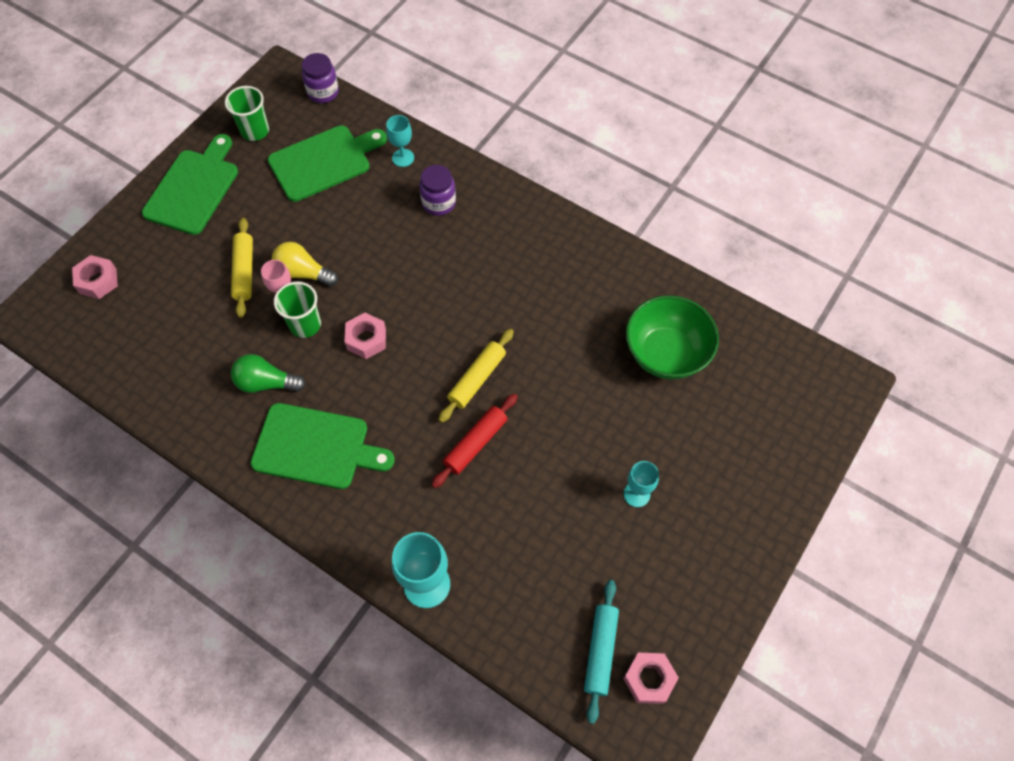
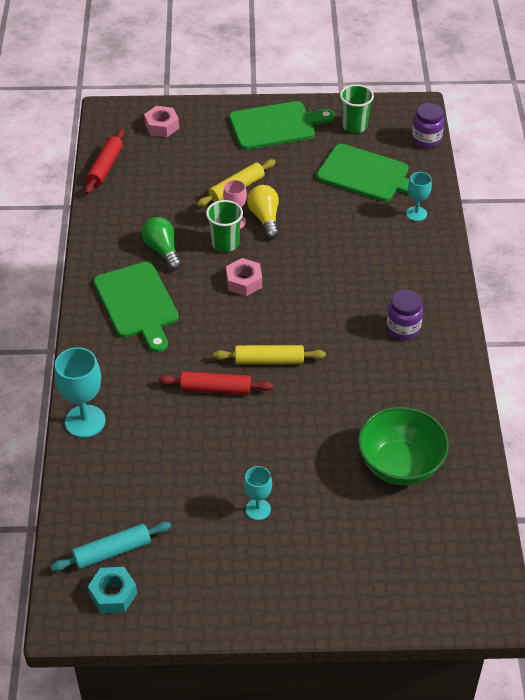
camera: 55 degrees right, 15 degrees down
purple jar [419,165,456,216] -> purple jar moved to [387,290,423,340]
pink nut [623,653,679,704] -> turquoise nut [88,567,137,613]
none -> red rolling pin [85,129,125,194]

